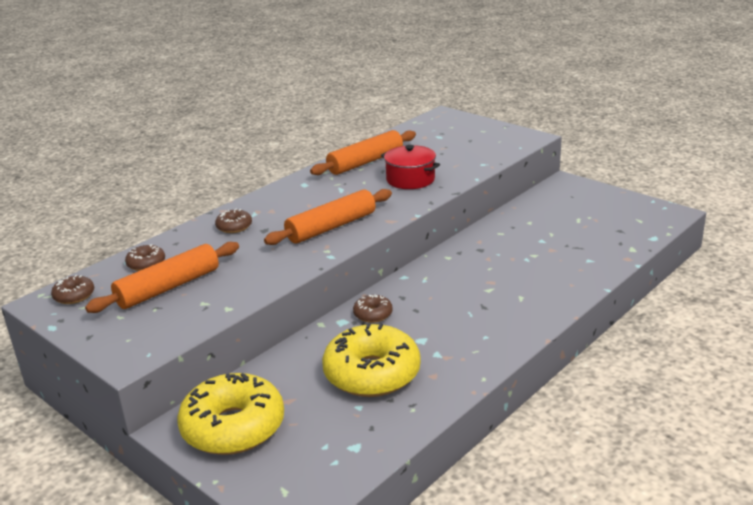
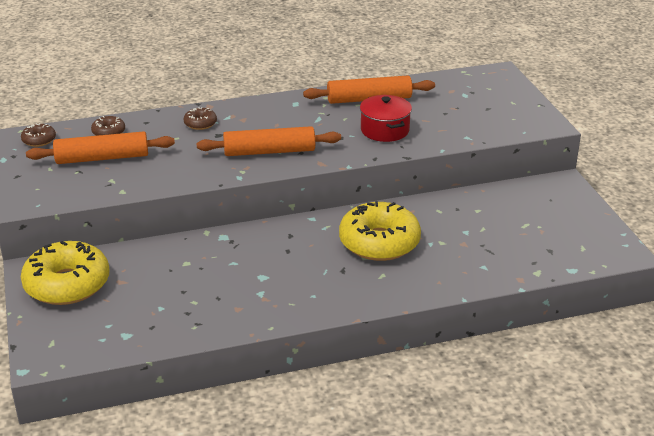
camera: 30 degrees right, 5 degrees up
yellow donut [322,323,421,397] -> yellow donut moved to [339,201,421,261]
brown donut [353,295,393,323] -> none

